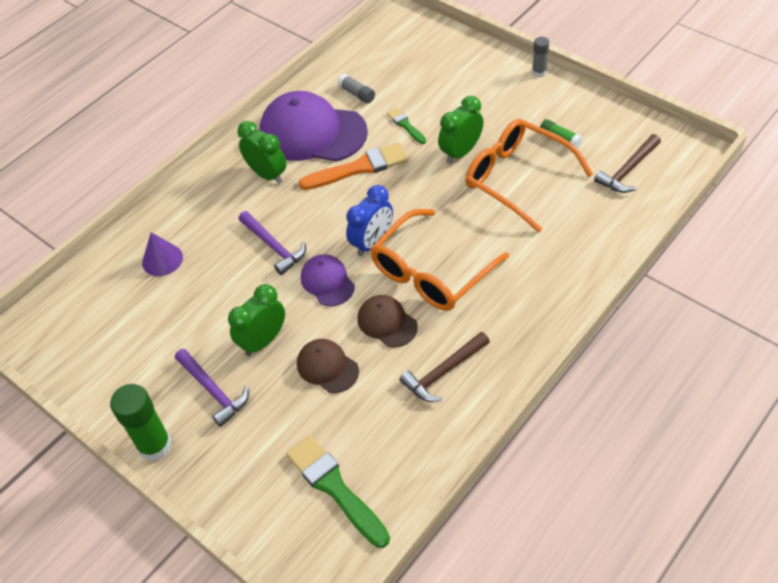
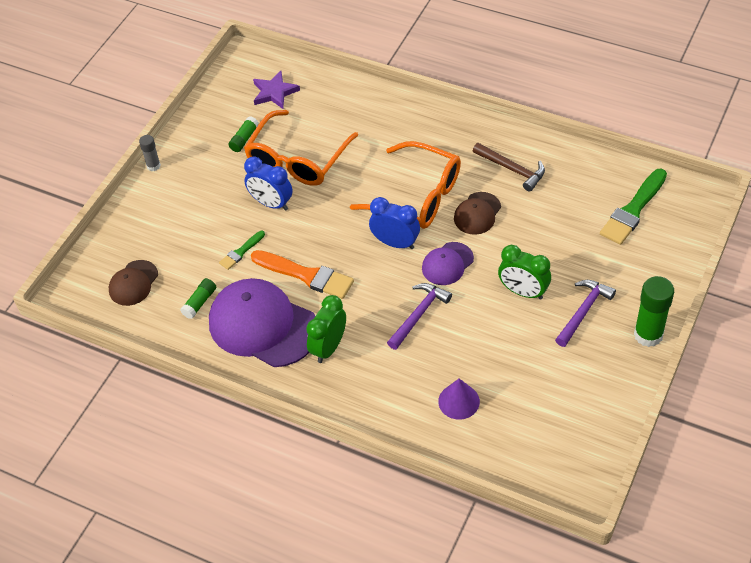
camera: 105 degrees left, 0 degrees up
purple cap [259,91,368,162] -> purple cap turned 120 degrees clockwise [209,278,315,367]
brown cap [297,339,359,393] -> brown cap moved to [109,260,158,306]
orange brush [299,142,408,190] -> orange brush turned 150 degrees clockwise [251,250,354,299]
grey glue stick [337,74,375,103] -> green glue stick [180,278,216,319]
green clock [438,96,484,163] -> blue clock [244,157,293,211]
brown hammer [594,134,661,193] -> purple star [253,71,300,109]

